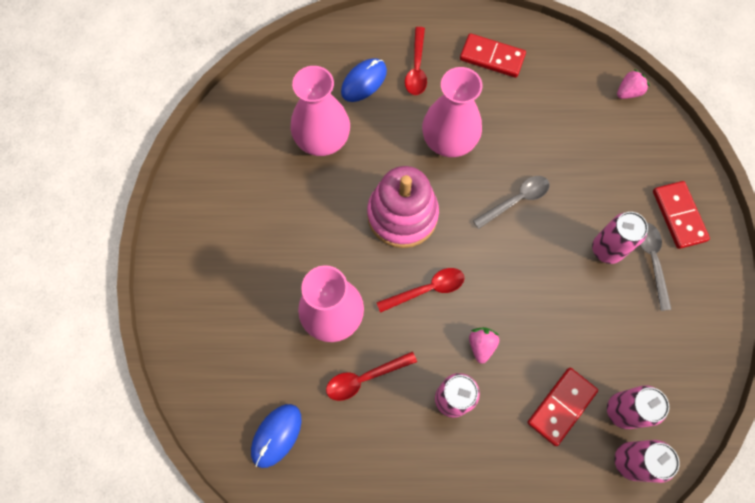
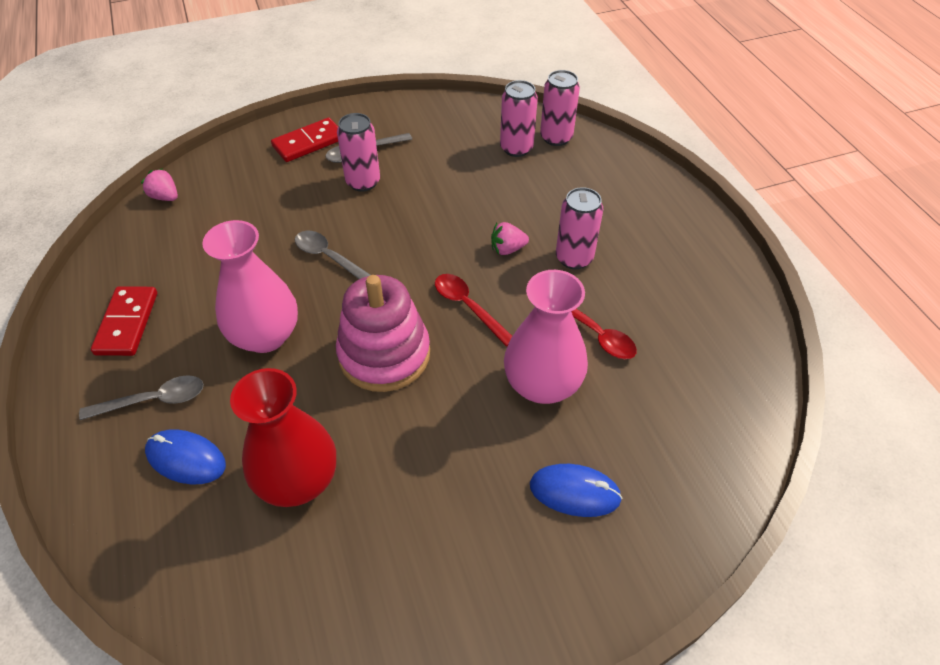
camera: 110 degrees left, 20 degrees down
blue mouse [251,404,302,468] -> blue mouse moved to [530,464,622,517]
pink vase [290,66,350,156] -> red vase [230,368,336,507]
red spoon [405,27,427,95] -> grey spoon [79,375,204,420]
red domino [527,368,598,446] -> none

